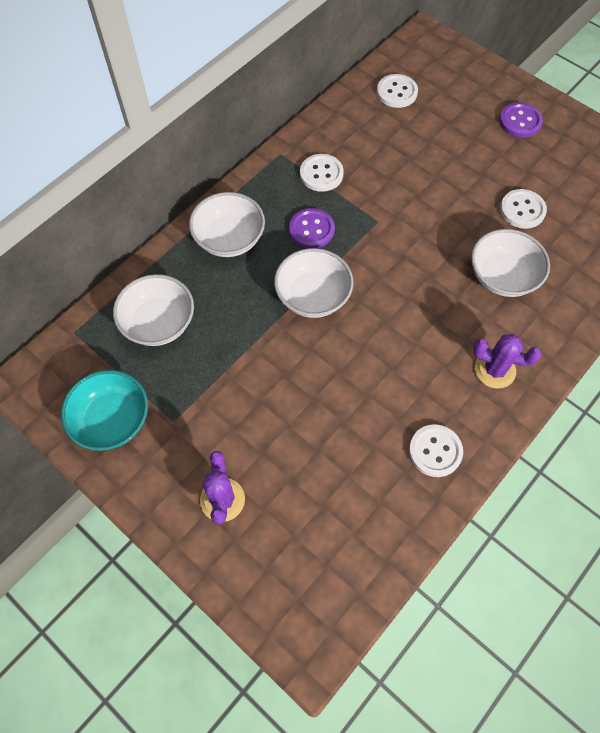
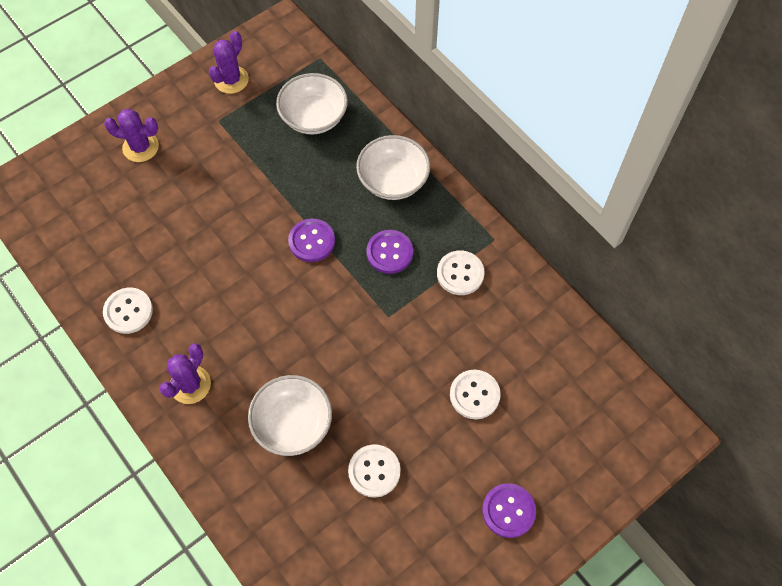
camera: 100 degrees right, 0 degrees up
turquoise bowl [61,370,148,451] -> purple cactus [209,31,249,94]
white bowl [274,248,353,318] -> purple button [288,219,335,262]
white button [377,74,418,108] -> white button moved to [450,370,501,419]

